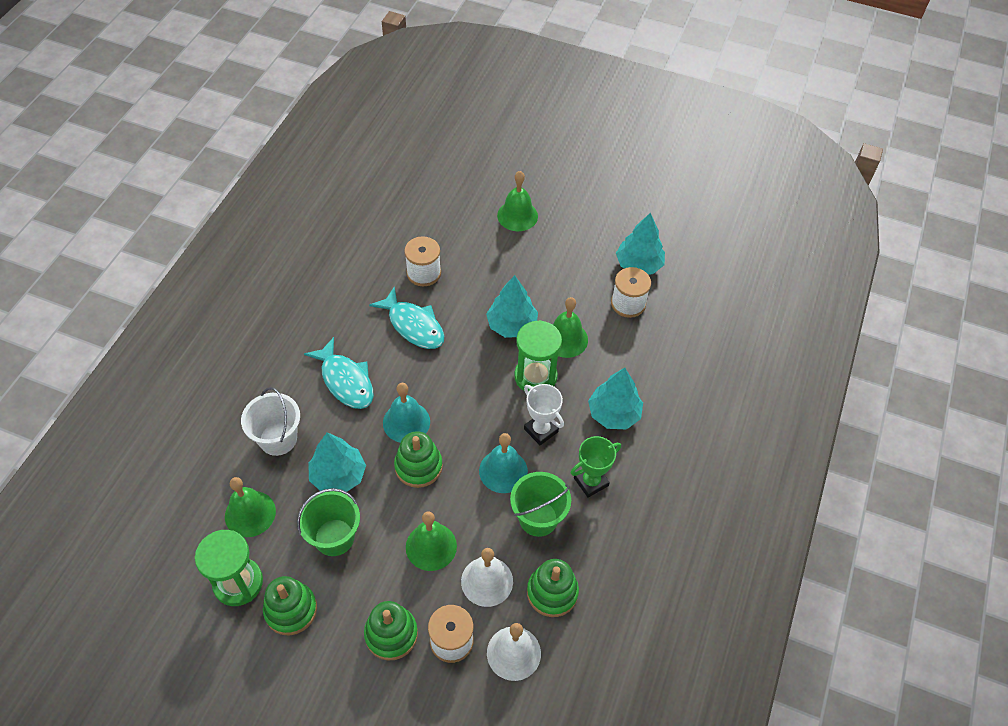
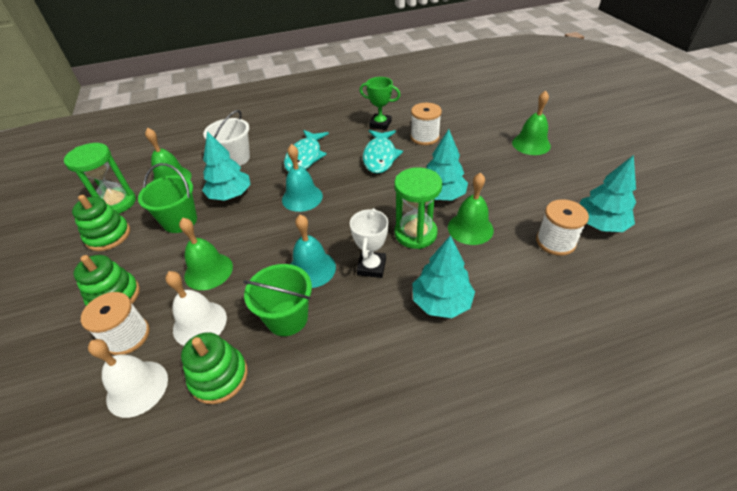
camera: 55 degrees right, 10 degrees down
green stacking toy [394,431,443,488] -> none
green trophy [571,436,621,498] -> green trophy moved to [359,77,400,130]

